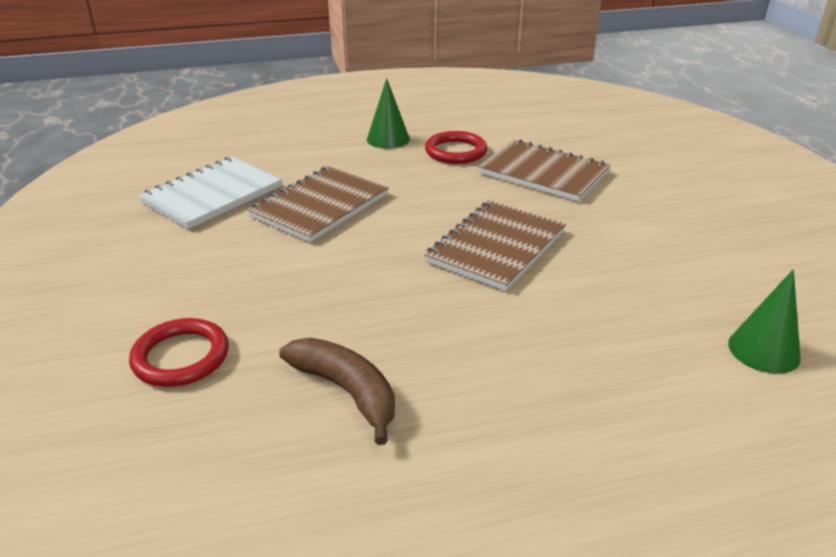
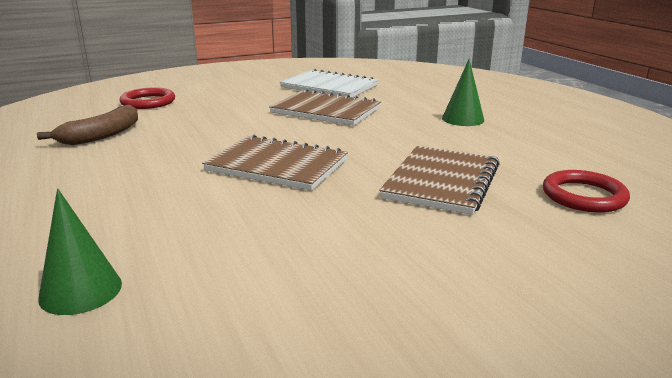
camera: 80 degrees right, 10 degrees down
red ring [425,131,487,164] -> red ring moved to [543,170,630,213]

